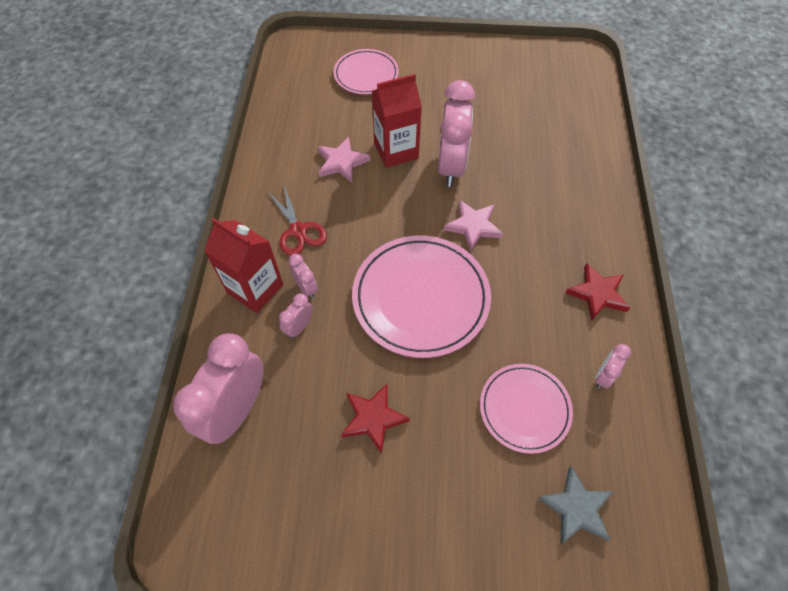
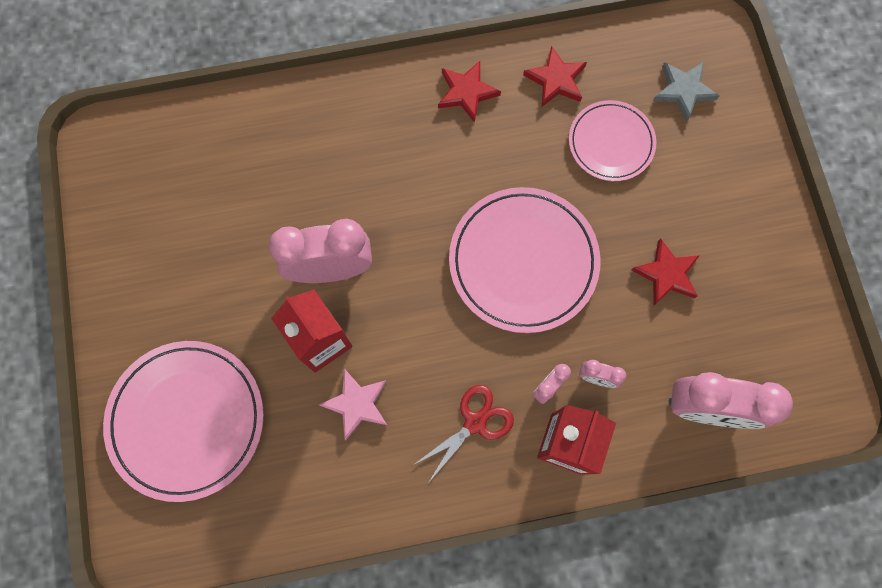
camera: 105 degrees left, 15 degrees up
pink plate [333,49,399,95] -> pink plate [103,341,264,502], size x1.66
pink star [444,200,503,252] -> none
pink clock [595,344,631,389] -> red star [523,46,587,107]

